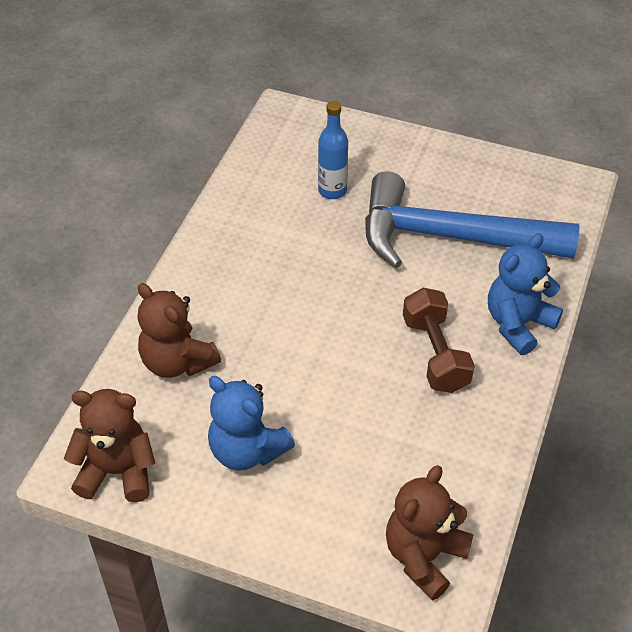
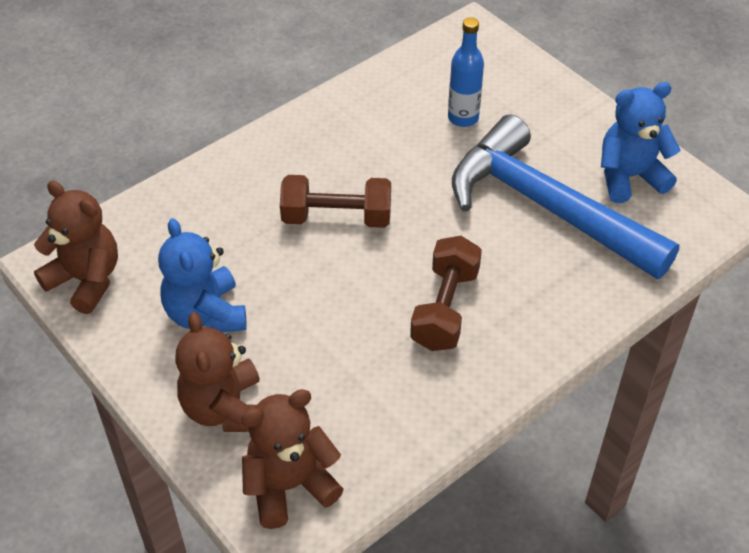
camera: 30 degrees right, 0 degrees up
brown teddy bear [137,283,221,378] -> brown teddy bear moved to [176,312,260,432]
blue teddy bear [488,233,563,355] -> blue teddy bear moved to [601,82,681,203]
none -> brown dumbbell [280,175,391,228]

